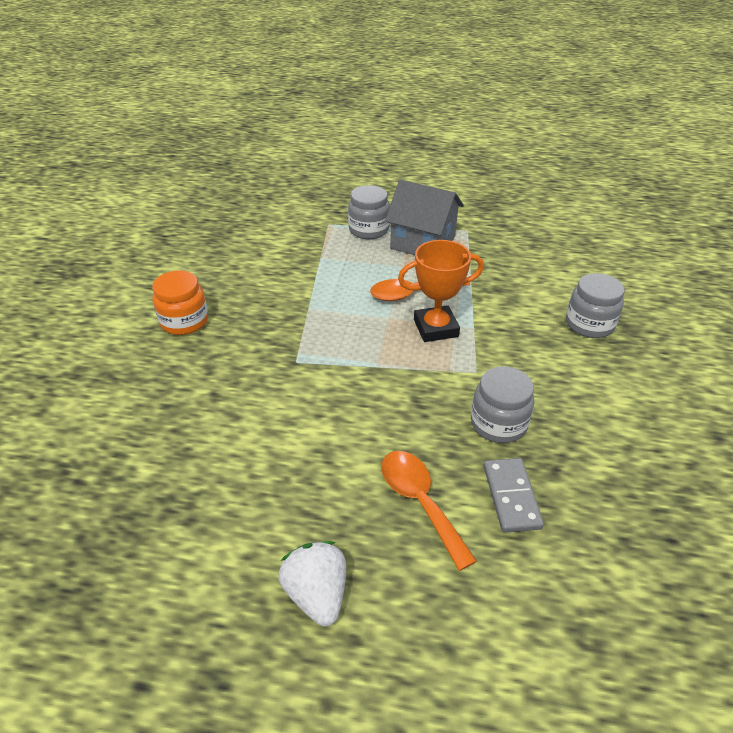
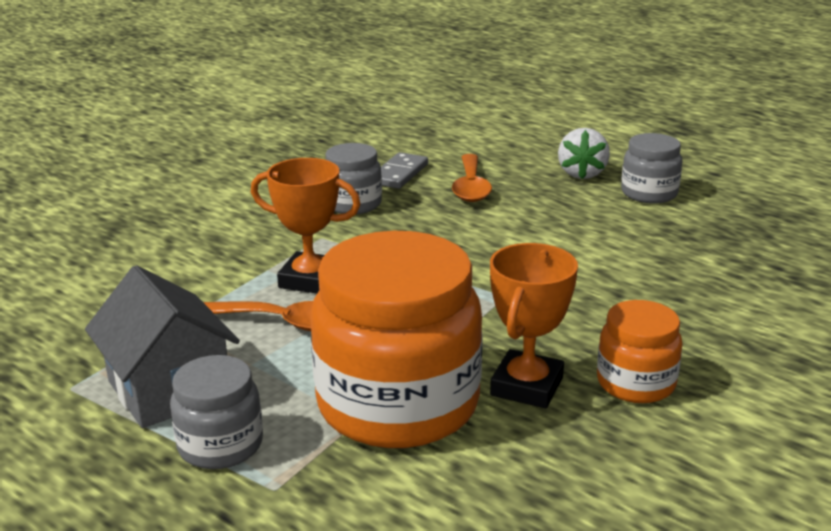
camera: 150 degrees left, 15 degrees down
grey jar [566,273,625,338] -> grey jar moved to [621,133,682,204]
none -> orange jar [310,231,483,448]
none -> orange trophy [490,243,578,408]

